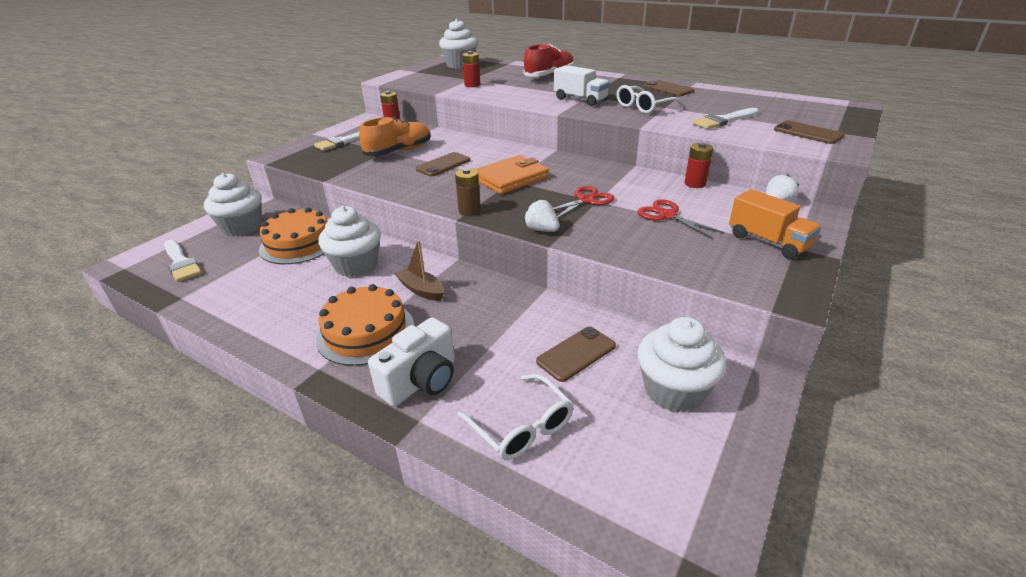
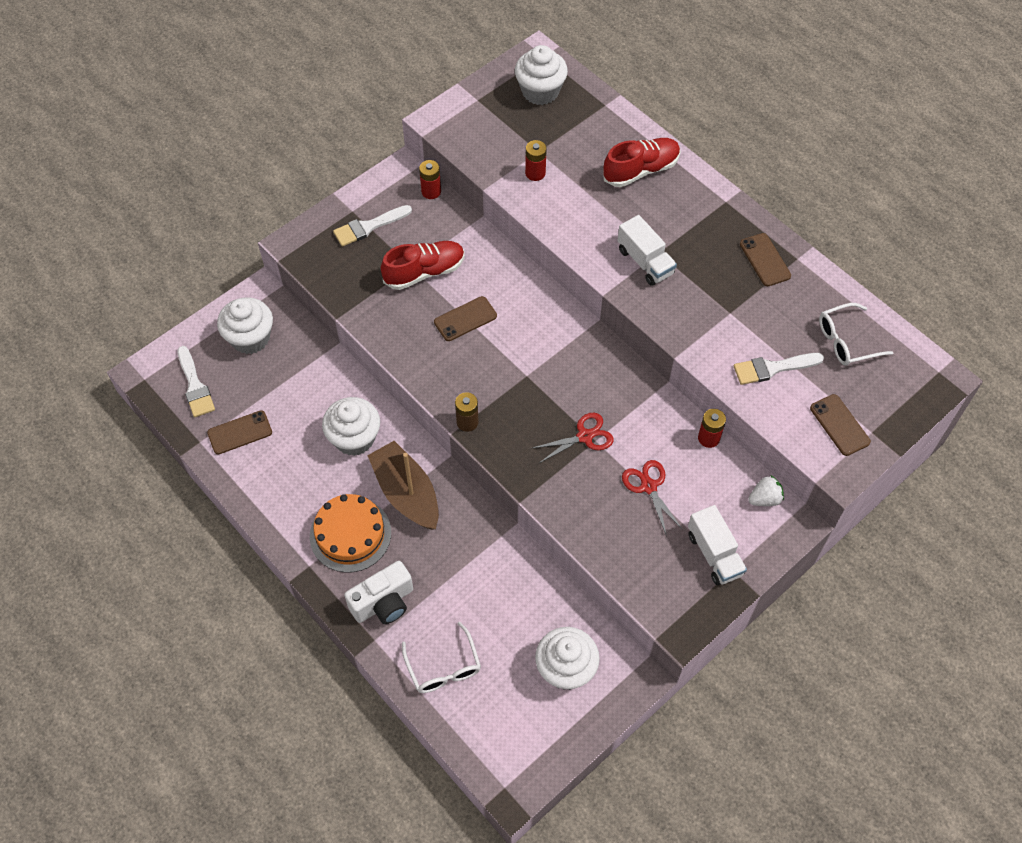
camera: 15 degrees right, 25 degrees up
orange cake [259,207,327,264] -> none
orange shoe [359,117,431,156] -> red shoe [381,241,464,290]
brown boat [395,240,444,301] -> brown boat [367,441,439,530], size x1.84
orange wallet [475,155,549,194] -> none
white strawberry [524,199,560,232] -> none
brown phone [536,327,616,382] -> brown phone moved to [207,411,272,454]
white glasses [617,85,684,114] -> white glasses moved to [819,303,894,366]
orange truck [729,189,821,259] -> white truck [688,505,747,585]

